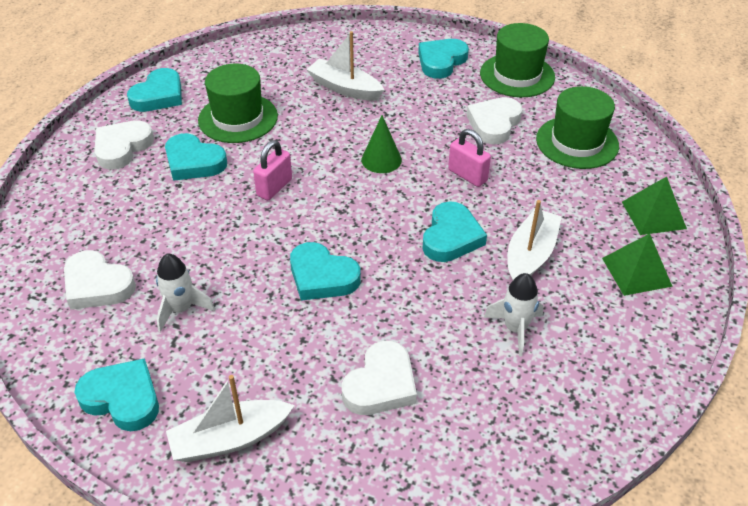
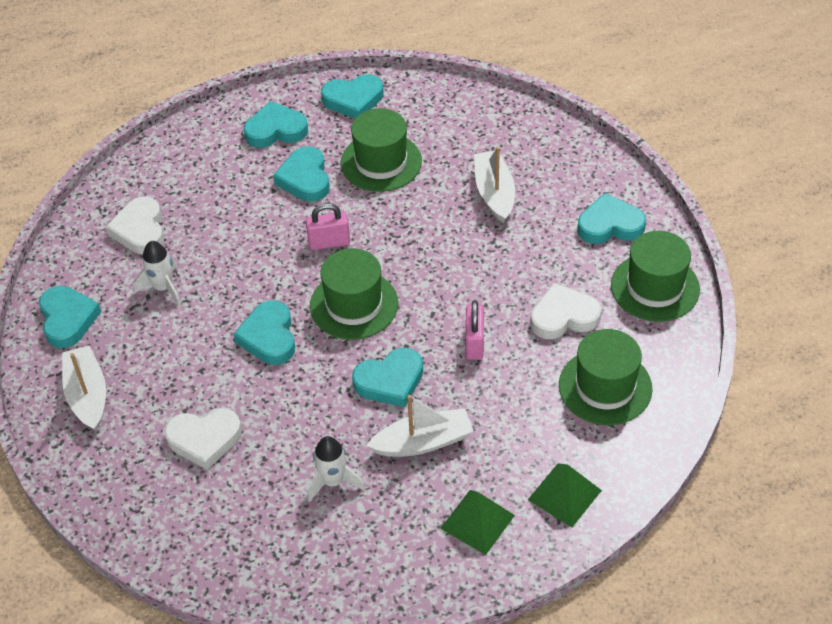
camera: 50 degrees right, 5 degrees up
white heart [94,120,154,170] -> turquoise heart [244,101,308,148]
white boat [166,375,294,462] -> white boat turned 45 degrees clockwise [62,345,106,431]
green cone [361,115,402,173] -> none
none -> green hat [310,248,398,340]

